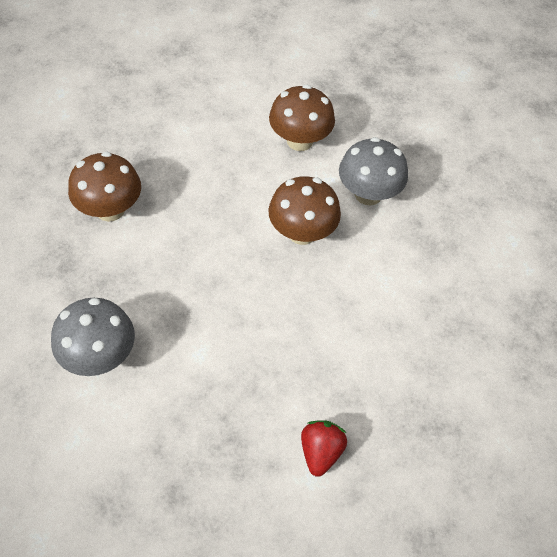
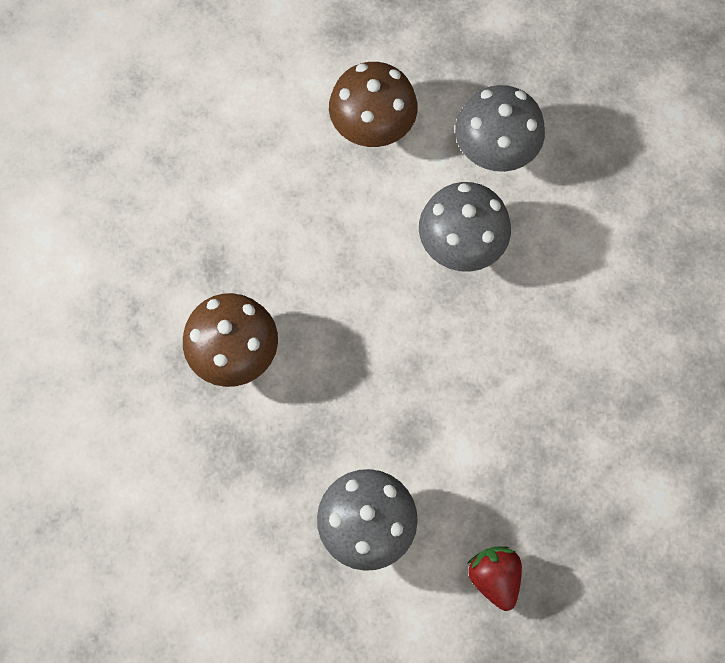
camera: 30 degrees left, 15 degrees up
brown mushroom [268,176,341,245] -> grey mushroom [419,182,511,272]
red strawberry [301,420,347,477] -> red strawberry moved to [467,546,522,611]

